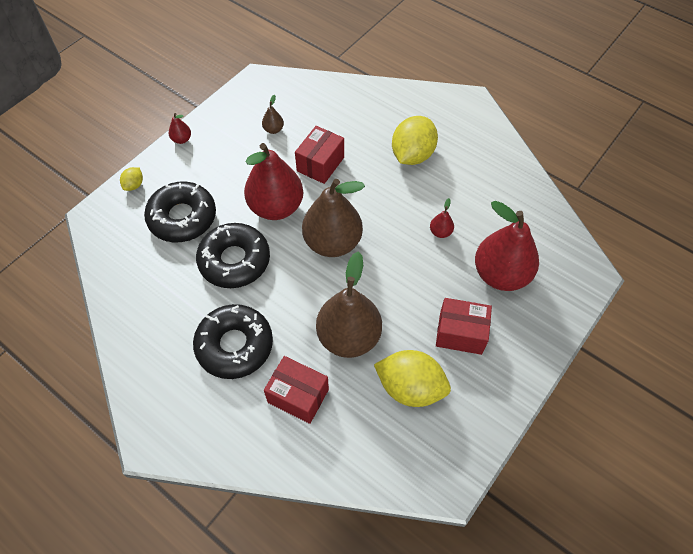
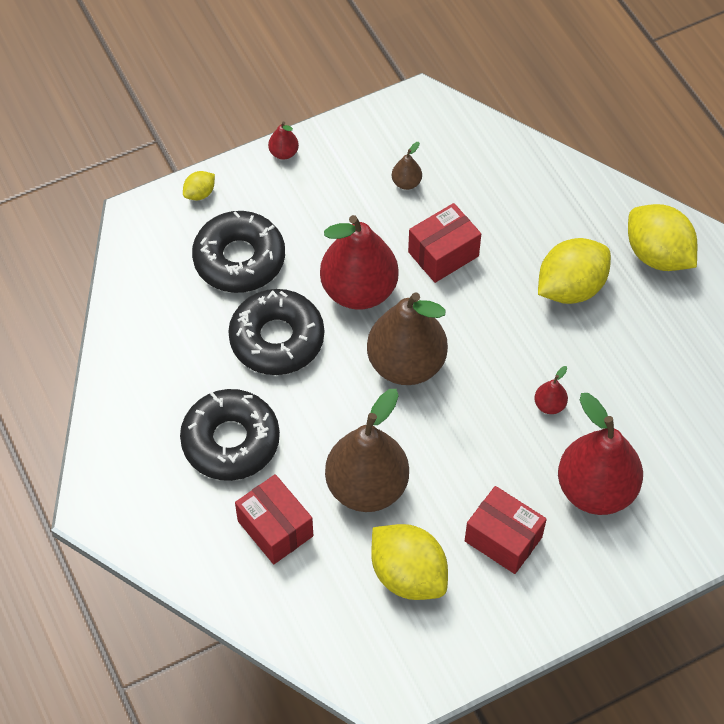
camera: 25 degrees right, 0 degrees up
none -> yellow lemon [628,204,697,271]

